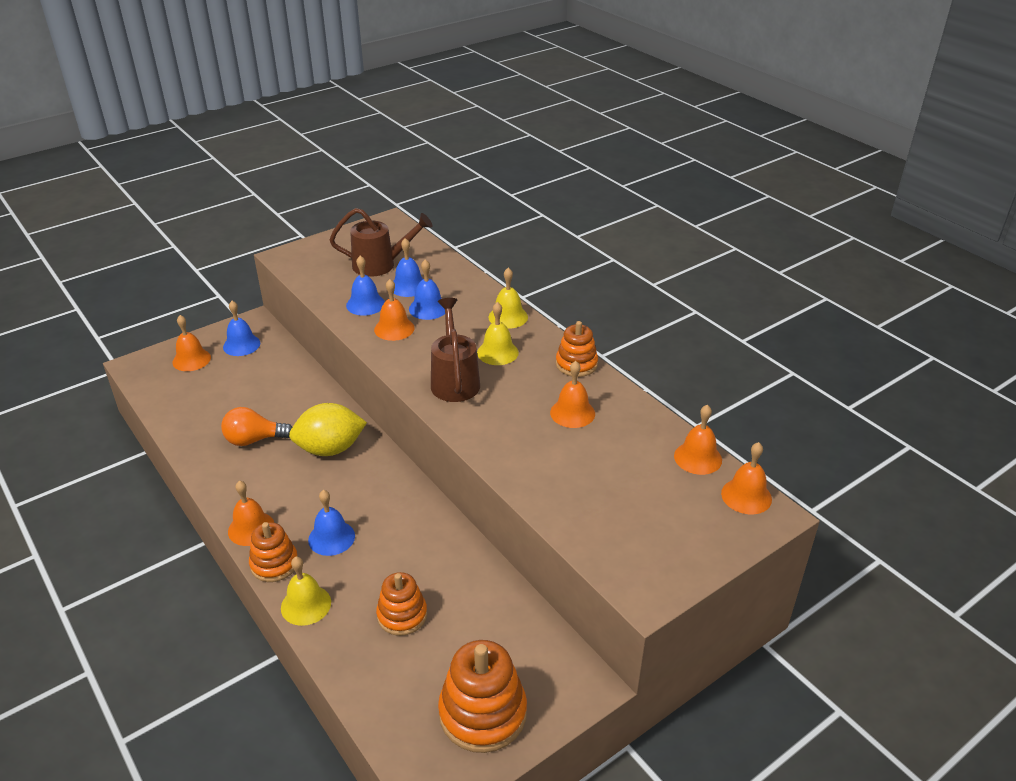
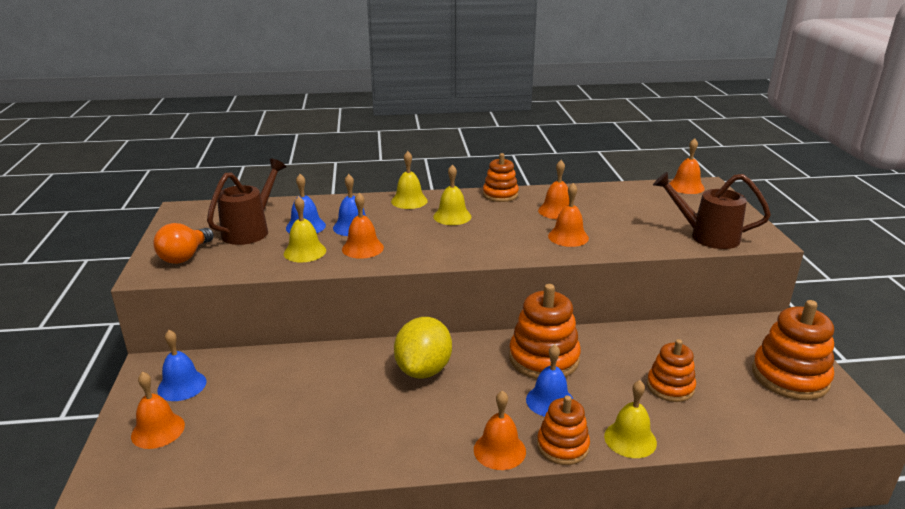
camera: 60 degrees left, 10 degrees down
orange light bulb [221,407,292,446] -> orange light bulb moved to [153,223,214,264]
blue bell [346,256,385,316] -> yellow bell [284,196,326,262]
brown watering can [431,298,480,402] -> brown watering can moved to [653,172,771,249]
orange bell [674,405,722,475] -> orange bell moved to [548,183,589,247]
none -> orange stacking toy [509,284,581,379]

